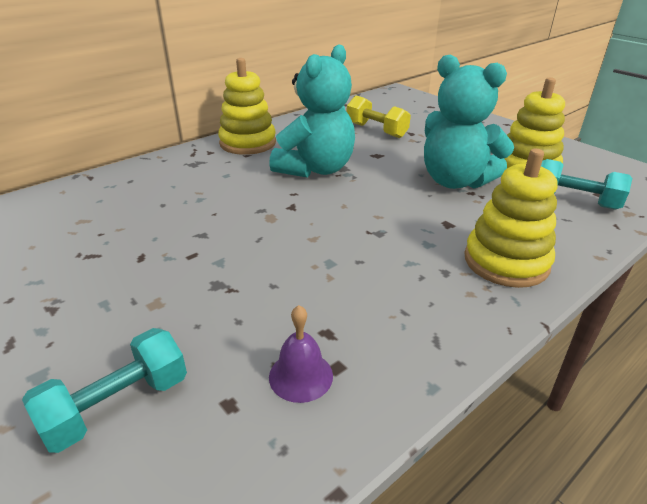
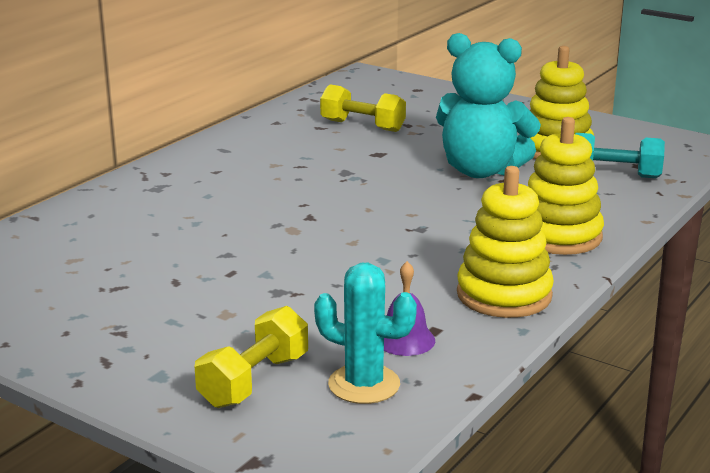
camera: 15 degrees left, 10 degrees down
turquoise dumbbell [22,328,187,453] -> yellow dumbbell [195,306,308,408]
yellow stacking toy [218,58,276,155] -> yellow stacking toy moved to [457,166,554,318]
turquoise teddy bear [269,44,355,178] -> none
none -> turquoise cactus [314,263,417,404]

